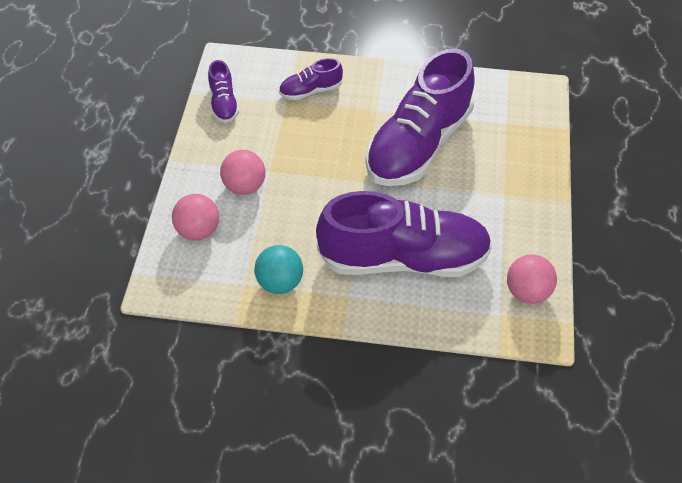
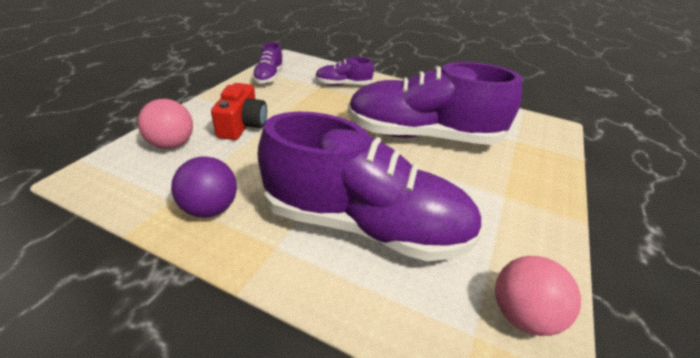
camera: 15 degrees right, 15 degrees down
pink ball [220,150,265,195] -> red camera [211,83,267,140]
turquoise ball [254,245,303,294] -> purple ball [171,157,237,218]
purple shoe [365,49,475,186] -> purple shoe turned 45 degrees clockwise [348,62,522,145]

